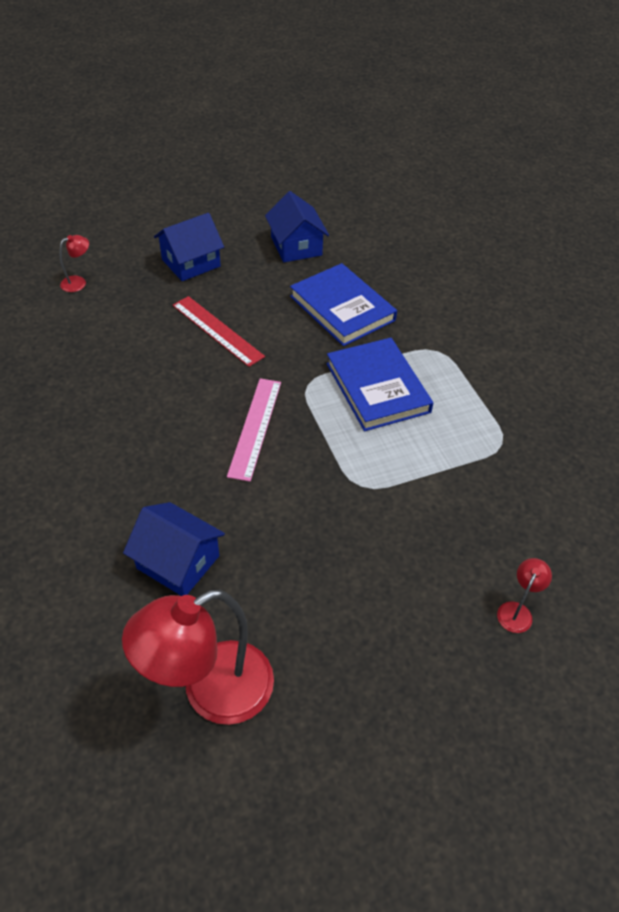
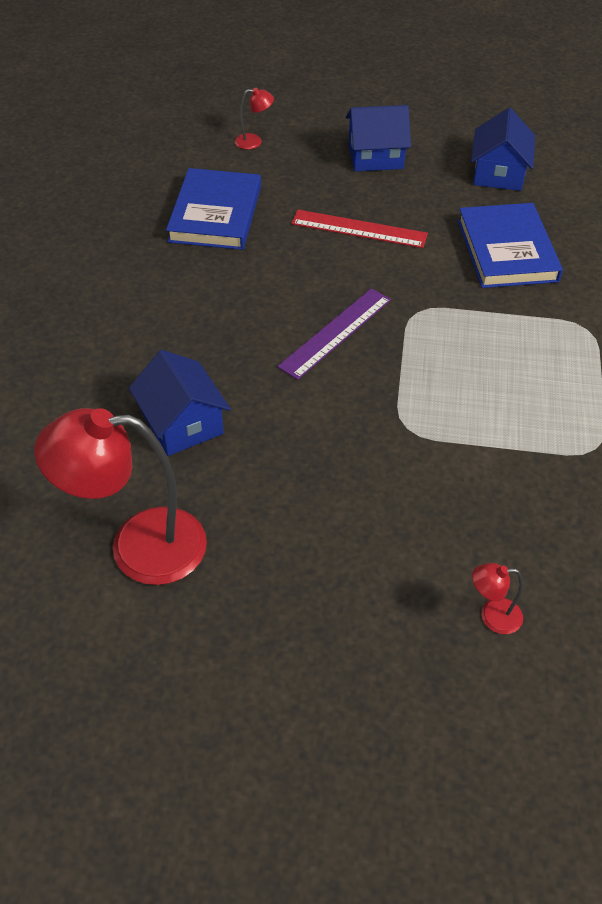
camera: 30 degrees right, 0 degrees up
red ruler [173,296,265,367] -> red ruler turned 60 degrees counterclockwise [291,210,428,248]
pink ruler [227,378,281,482] -> purple ruler [277,288,391,380]
blue book [326,338,433,431] -> blue book moved to [166,168,261,250]
red lamp [497,558,552,633] -> red lamp turned 150 degrees counterclockwise [472,563,523,634]

